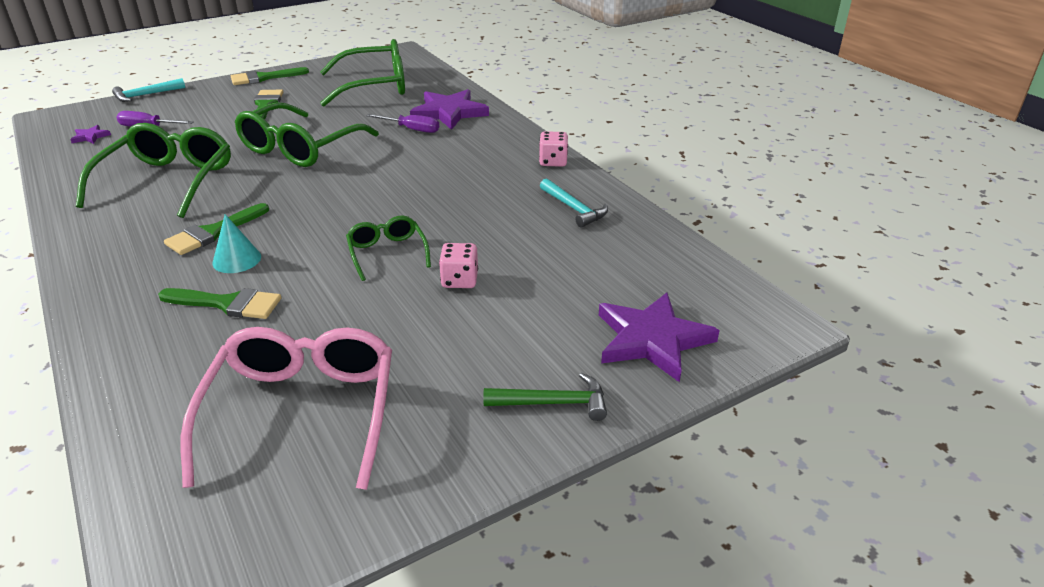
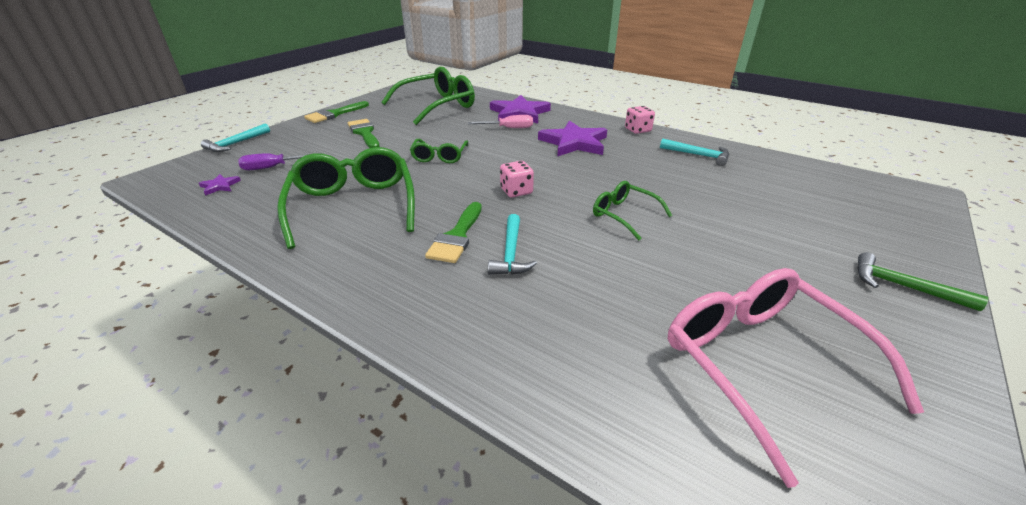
camera: 25 degrees left, 0 degrees up
green brush [158,288,281,319] -> none
turquoise cone [213,214,261,273] -> turquoise hammer [488,214,537,275]
green glasses [235,102,379,167] -> green glasses [410,139,468,163], size x0.53
purple screwdriver [366,114,439,133] -> pink screwdriver [468,115,533,128]
pink dice [439,243,478,288] -> pink dice moved to [500,161,534,198]
green hammer [483,373,607,421] -> green hammer turned 120 degrees counterclockwise [857,252,988,311]
purple star [599,292,720,382] -> purple star moved to [538,120,607,157]

